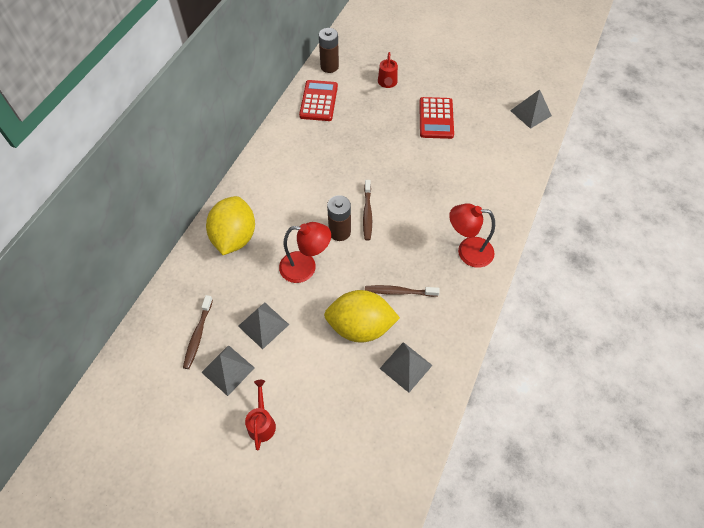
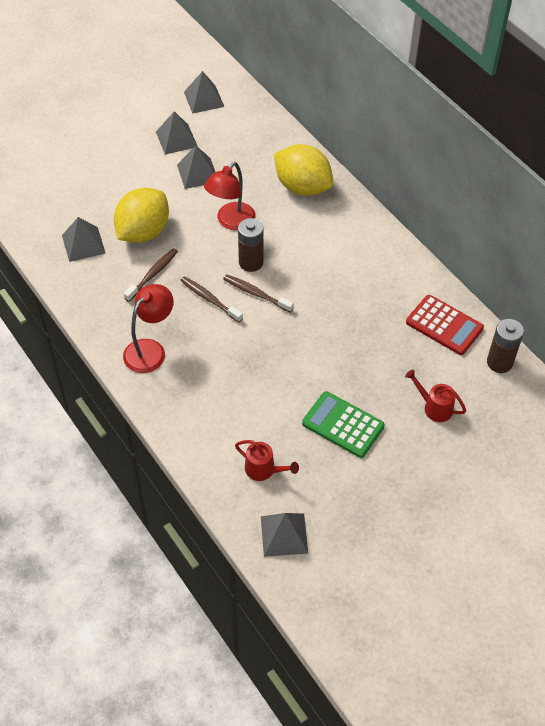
camera: 120 degrees right, 5 degrees down
brown toothbrush [183,295,213,369] -> brown toothbrush moved to [180,276,243,323]
red watering can [245,380,276,450] -> red watering can moved to [235,440,299,481]
red calculator [419,97,454,139] -> green calculator [302,391,385,458]
none -> grey pyramid [184,71,224,114]

